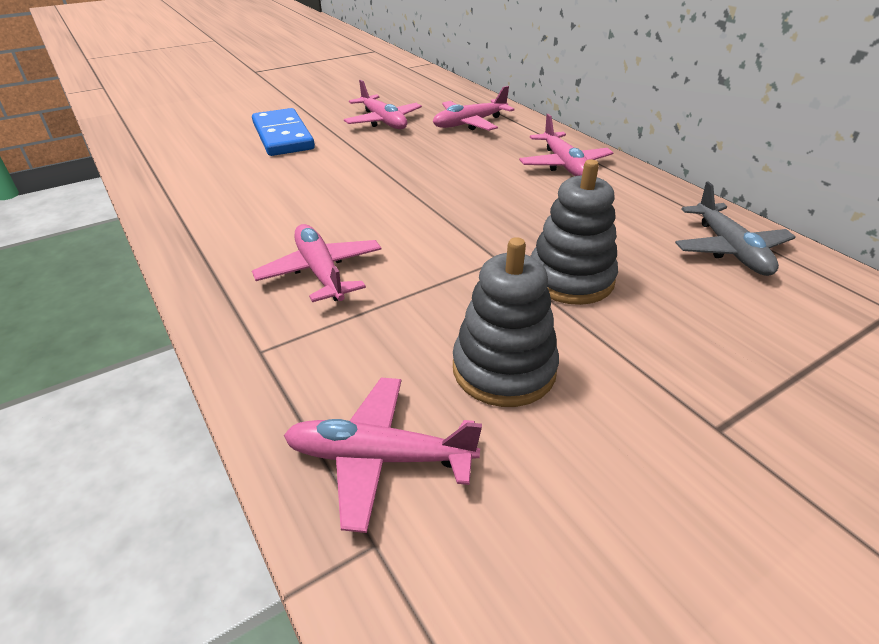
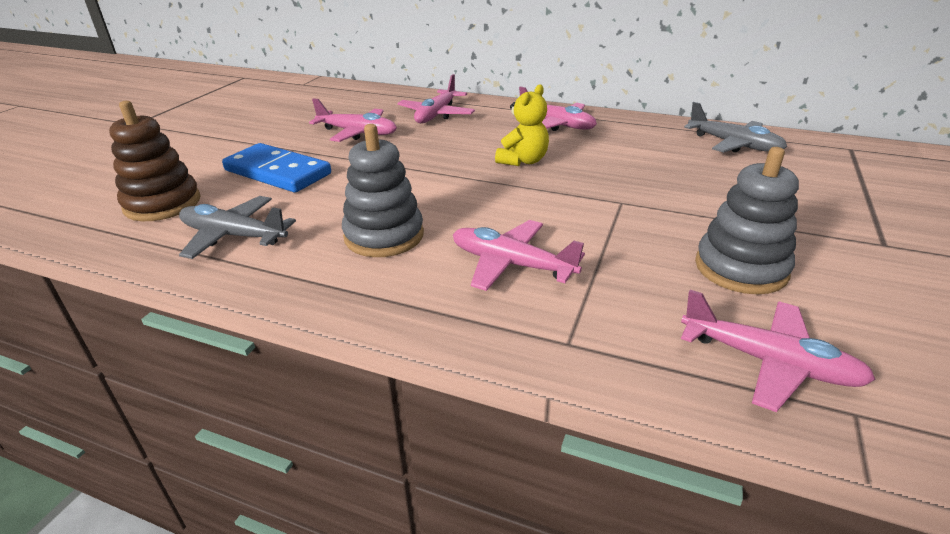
camera: 35 degrees left, 5 degrees down
pink plane [284,377,482,533] -> pink plane turned 120 degrees counterclockwise [681,290,876,412]
grey stacking toy [531,159,618,305] -> grey stacking toy moved to [342,124,424,257]
none -> brown stacking toy [109,101,200,221]
none -> grey plane [179,196,296,259]
none -> yellow teddy bear [495,84,549,166]

